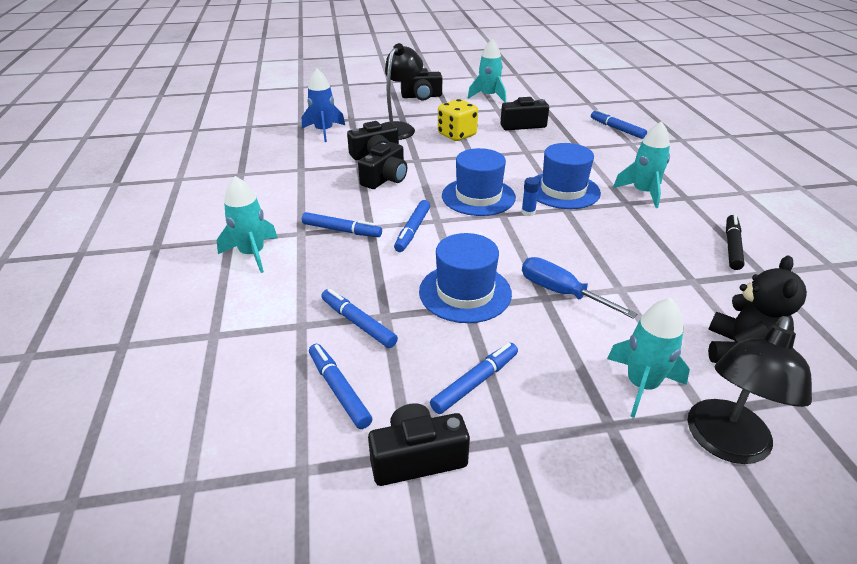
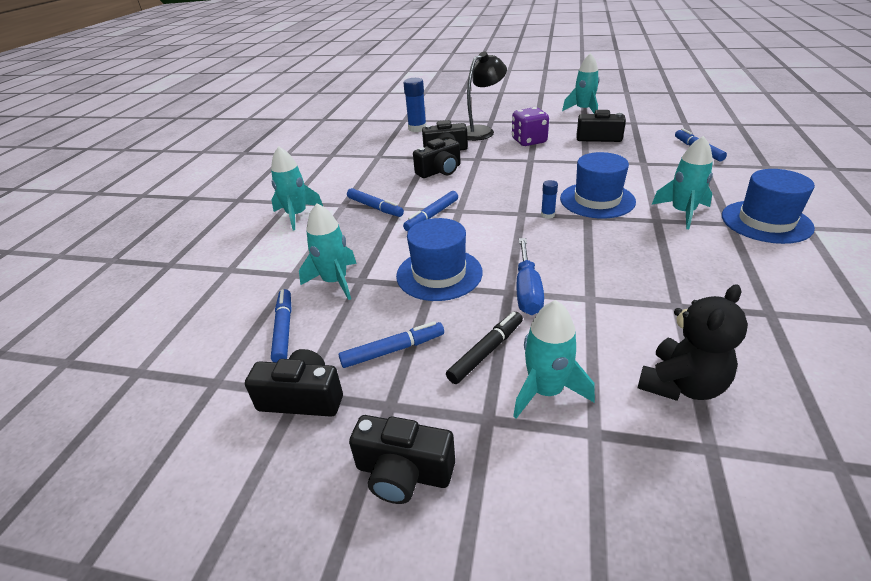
camera: 25 degrees right, 0 degrees up
blue rocket [302,69,345,142] -> blue glue stick [403,78,426,132]
blue marker [321,289,398,348] -> turquoise rocket [299,203,357,300]
black camera [401,68,442,101] -> black camera moved to [349,415,455,504]
yellow dice [438,99,478,141] -> purple dice [512,107,549,146]
blue hat [442,148,516,216] -> blue hat moved to [722,169,815,244]
blue screwdriver [522,257,637,319] -> blue screwdriver turned 150 degrees counterclockwise [517,238,544,315]
black lamp [687,316,812,464] -> none
black marker [726,214,745,270] -> black marker moved to [446,312,523,384]

